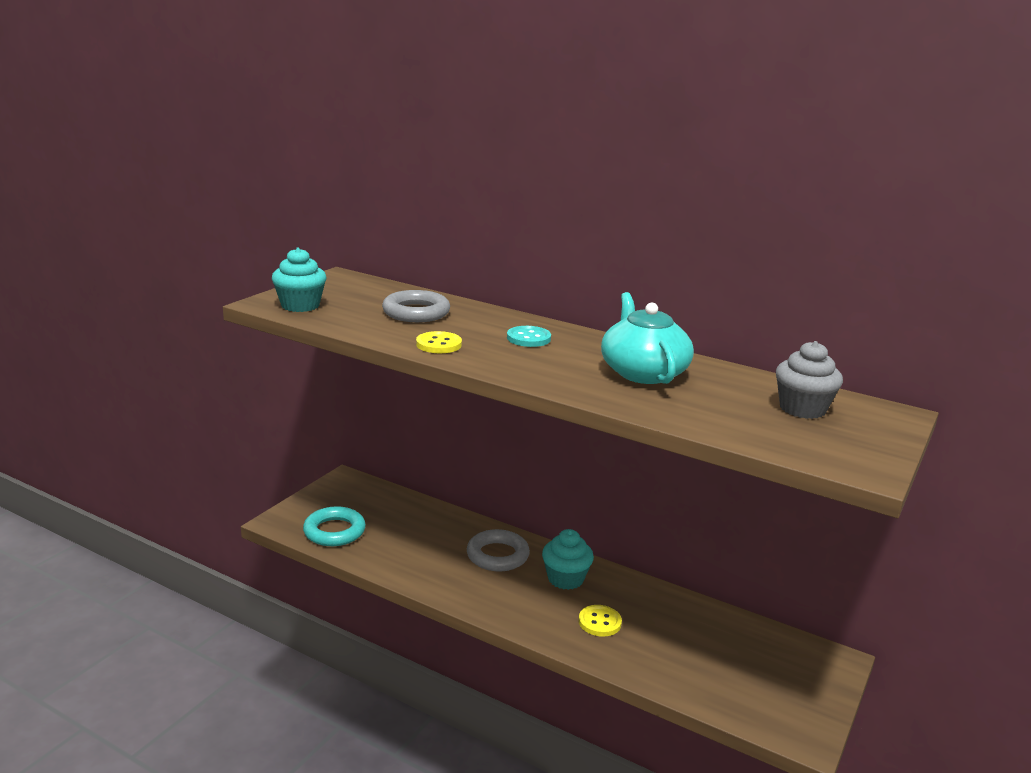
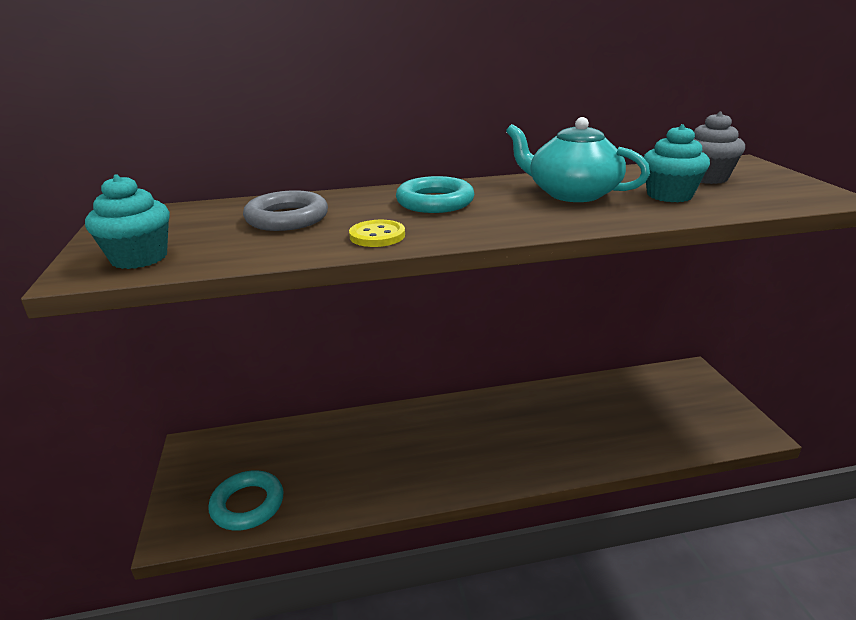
camera: 40 degrees left, 5 degrees up
grey ring [467,529,530,571] -> none
turquoise button [507,326,551,347] -> turquoise ring [396,176,475,213]
turquoise cupcake [542,529,594,590] -> turquoise cupcake moved to [643,124,710,202]
yellow button [579,605,622,637] -> none

